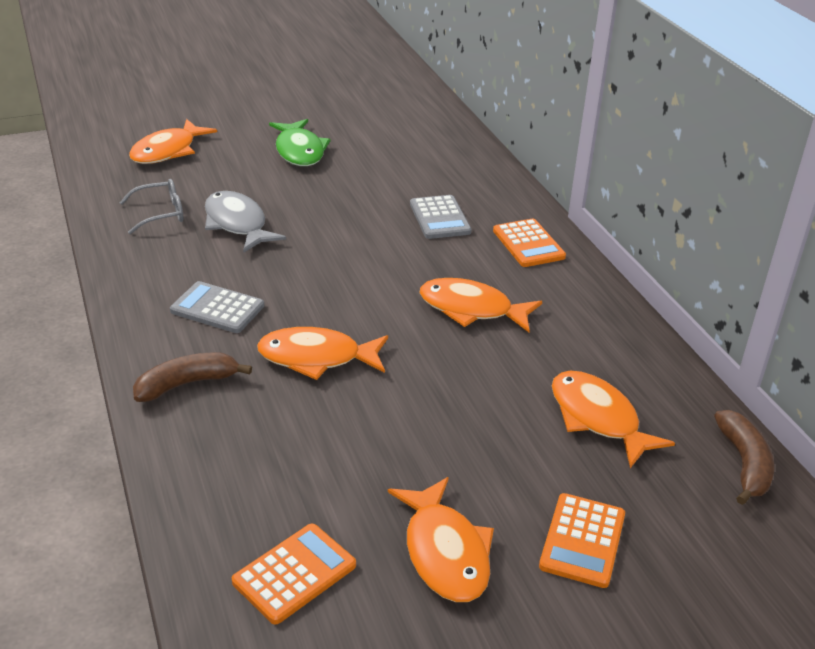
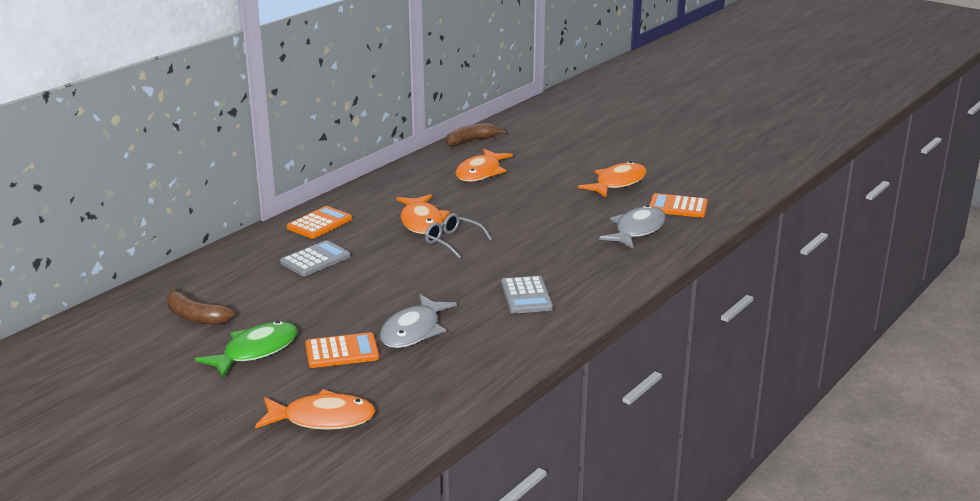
camera: 120 degrees left, 10 degrees down
grey glasses [119,179,183,234] -> grey glasses moved to [425,213,492,259]
brown banana [133,353,252,402] -> brown banana moved to [167,287,234,325]
orange fish [257,327,388,380] -> none
orange calculator [539,493,625,588] -> orange calculator moved to [305,332,379,368]
none -> grey fish [599,205,666,249]

